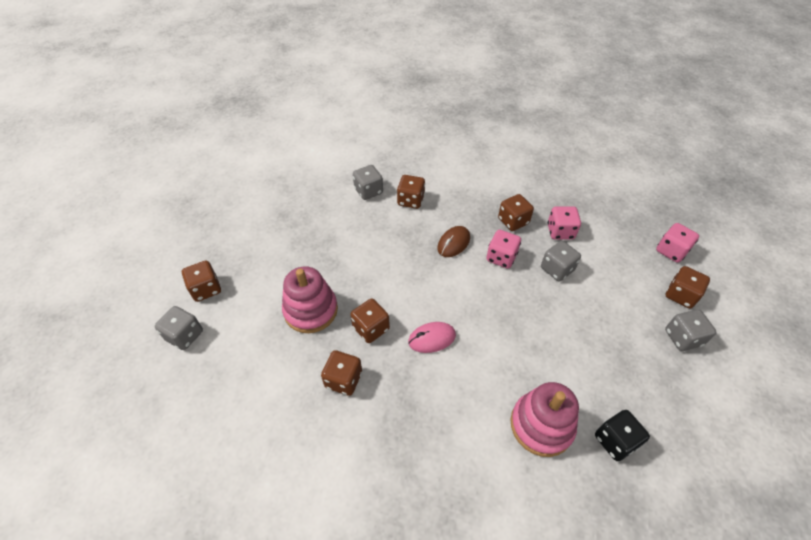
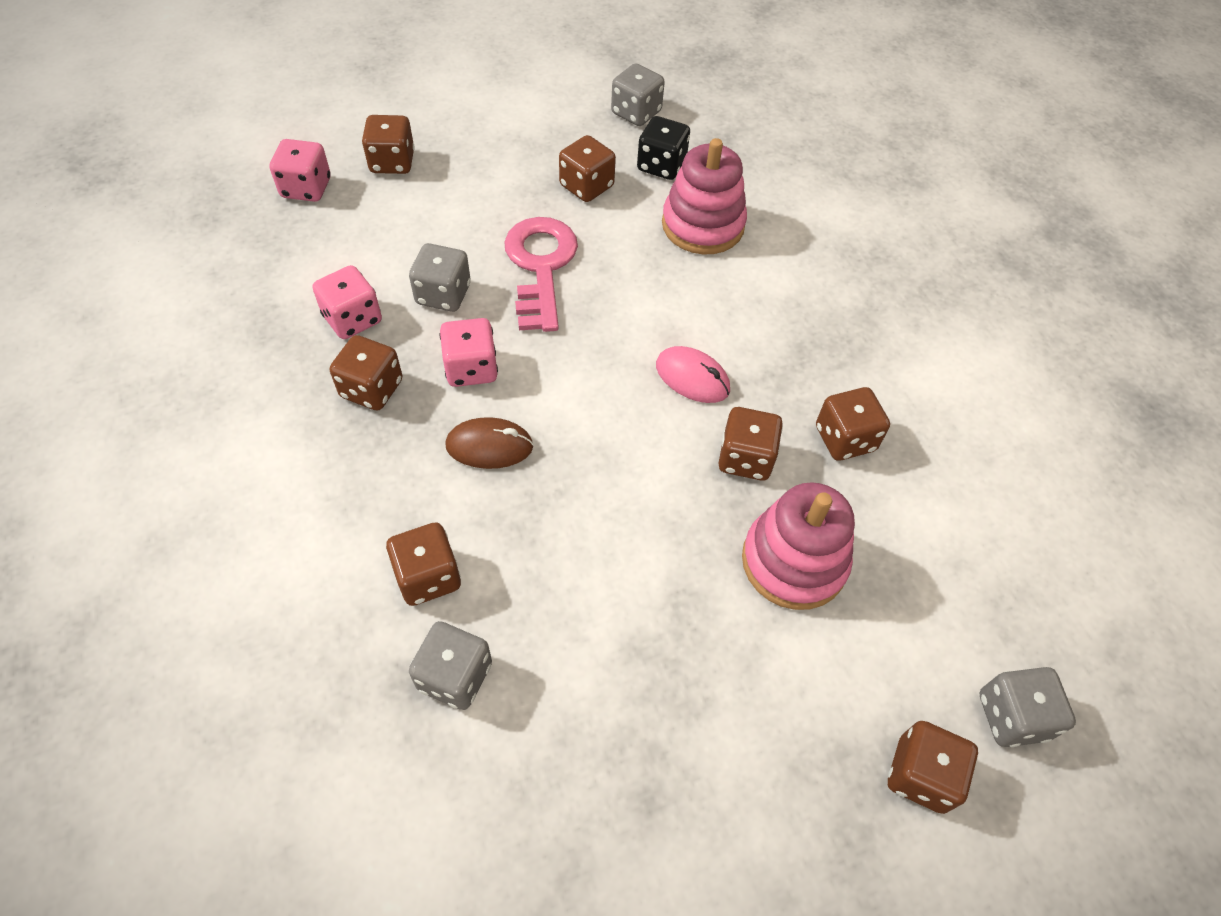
camera: 130 degrees left, 5 degrees up
grey dice [665,309,716,351] -> grey dice moved to [611,63,665,126]
none -> pink key [504,217,578,332]
none -> brown dice [559,135,616,202]

